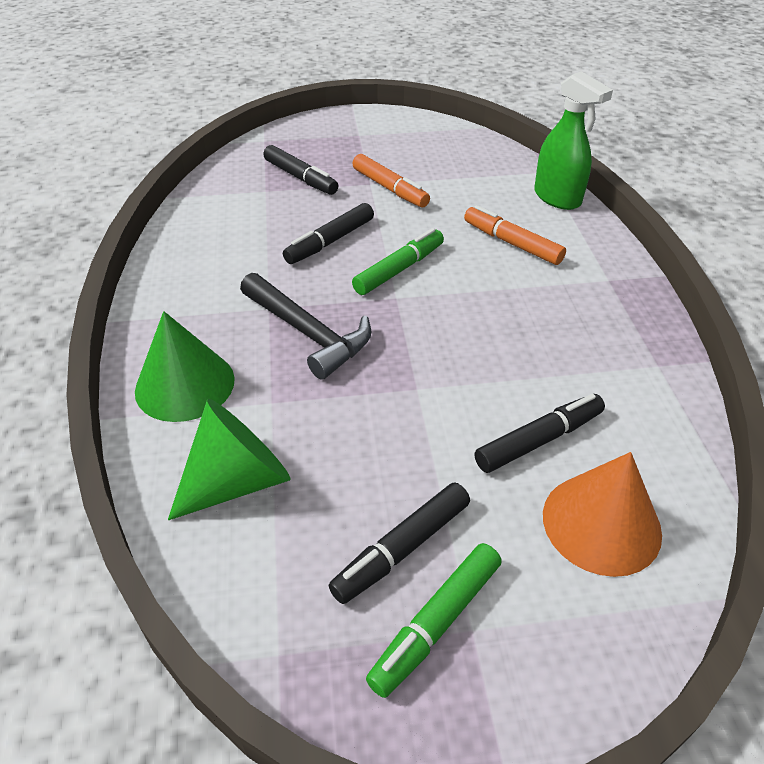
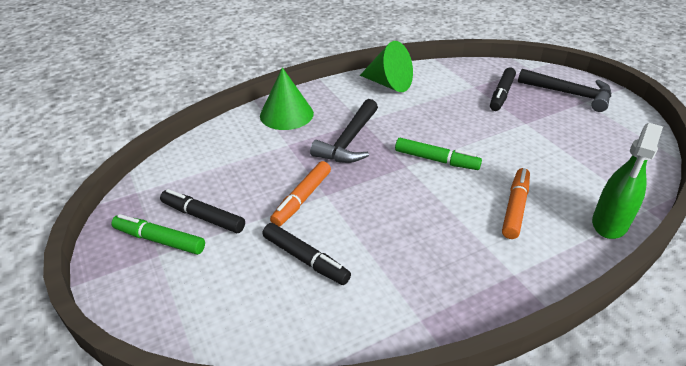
camera: 70 degrees right, 5 degrees down
green cone [168,399,291,520] -> green cone moved to [360,41,413,92]
black marker [283,203,374,264] -> none
orange marker [353,154,430,208] -> orange marker moved to [270,161,331,227]
orange cone [543,452,662,577] -> none
none -> black hammer [518,69,611,112]

